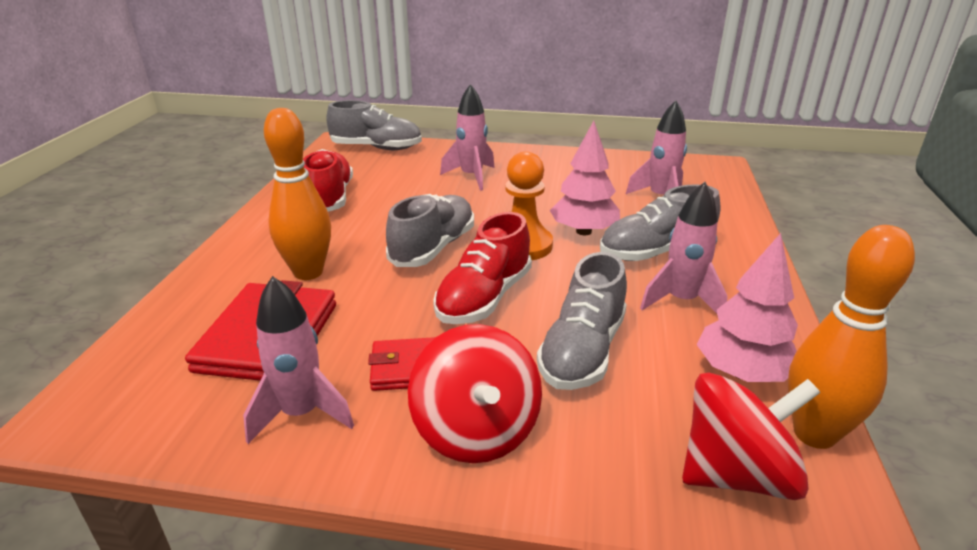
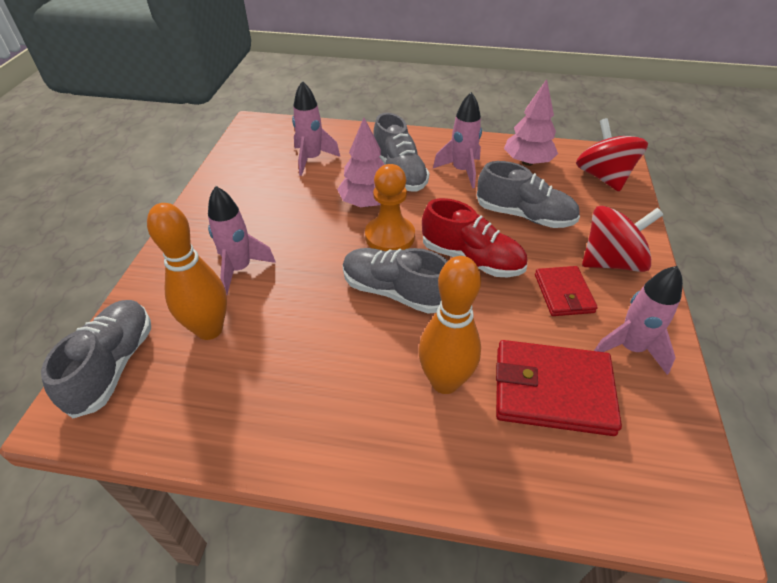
camera: 90 degrees left, 15 degrees up
red shoe [303,149,353,212] -> none
orange bowling pin [788,225,915,449] -> orange bowling pin moved to [147,203,227,340]

